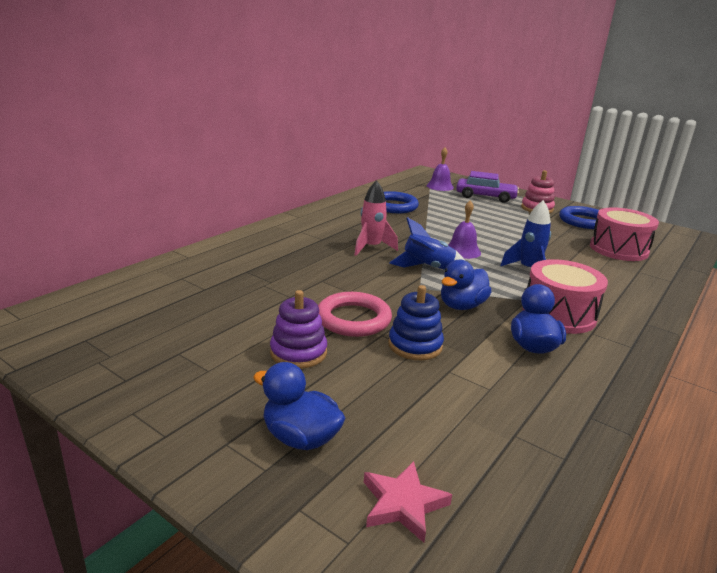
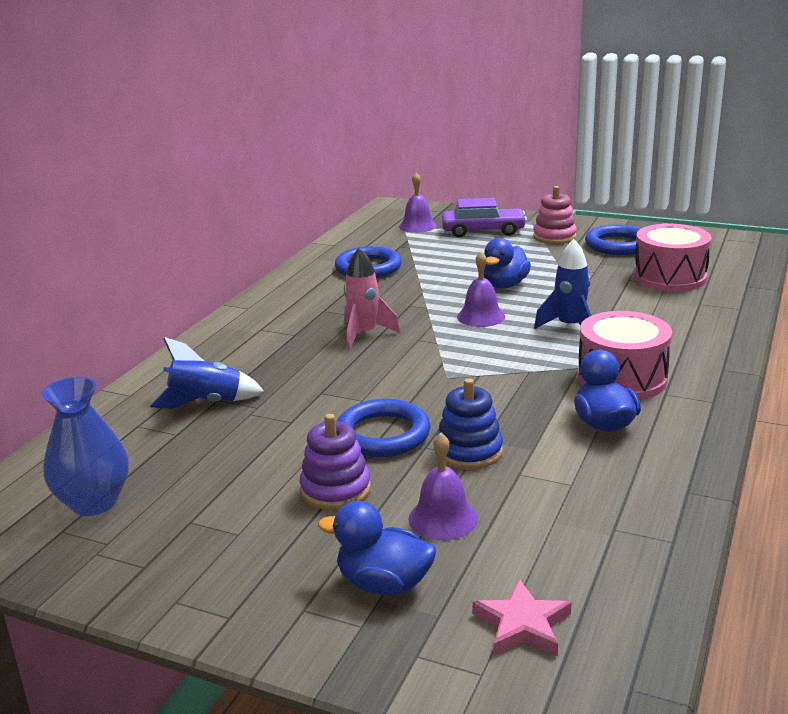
camera: 10 degrees left, 0 degrees up
pink ring [318,292,392,337] -> blue ring [337,399,431,457]
blue rocket [389,217,465,270] -> blue rocket moved to [150,337,264,409]
blue duck [441,260,491,310] -> blue duck moved to [484,238,531,289]
none -> blue vase [41,377,129,516]
none -> purple bell [408,433,478,540]

